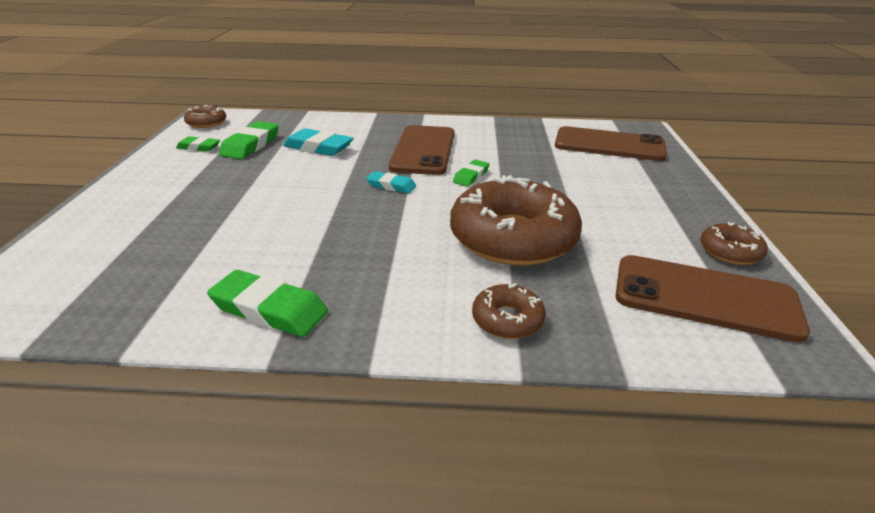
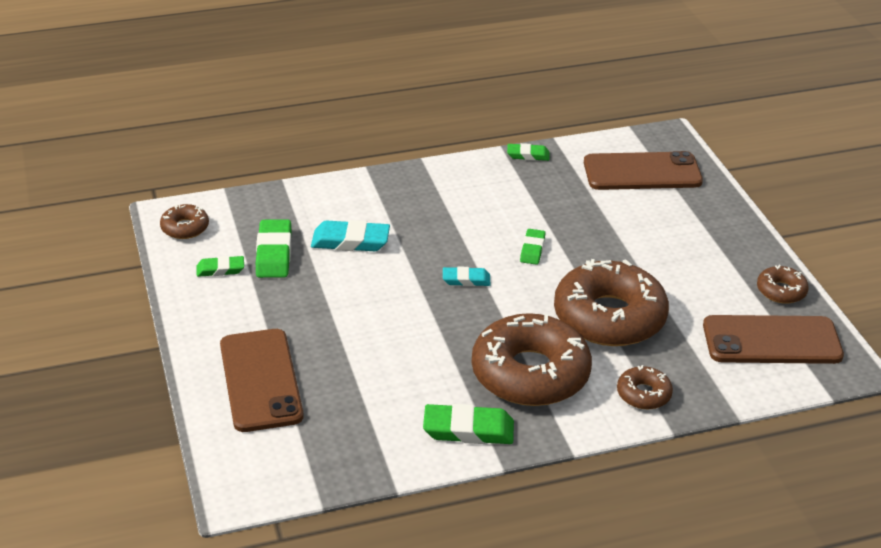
camera: 20 degrees left, 5 degrees up
brown phone [389,125,455,175] -> brown phone moved to [220,329,304,432]
none -> brown donut [472,313,592,406]
none -> green eraser [507,143,550,161]

